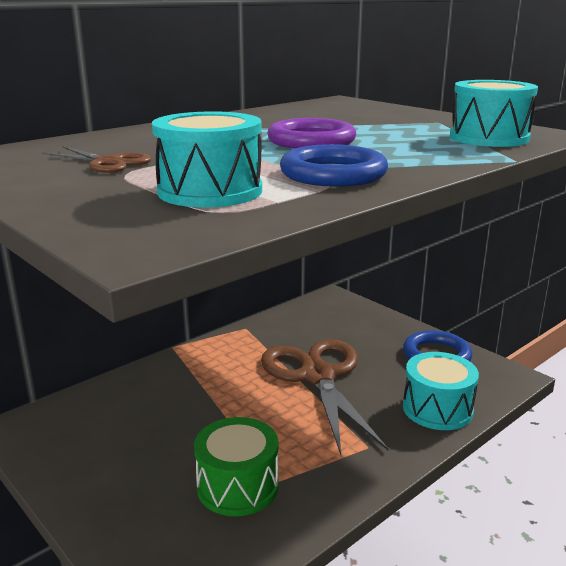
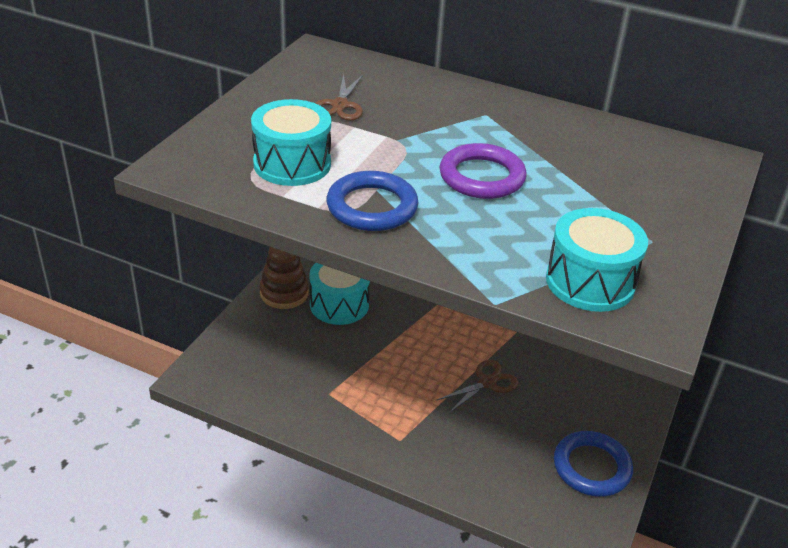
camera: 65 degrees right, 15 degrees up
green drum [194,417,279,516] -> none
brown scissors [261,339,388,455] -> brown scissors [437,360,518,413], size x0.46
turquoise drum [403,352,479,430] -> turquoise drum moved to [309,263,370,325]
none -> brown stacking toy [260,247,309,309]

